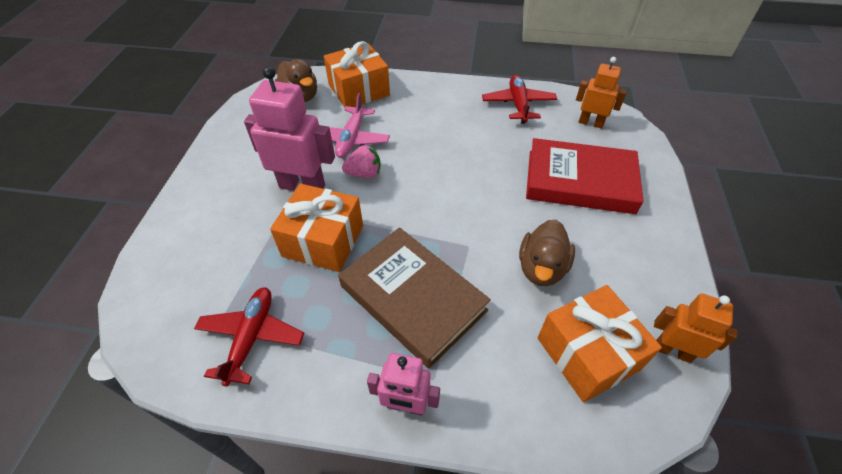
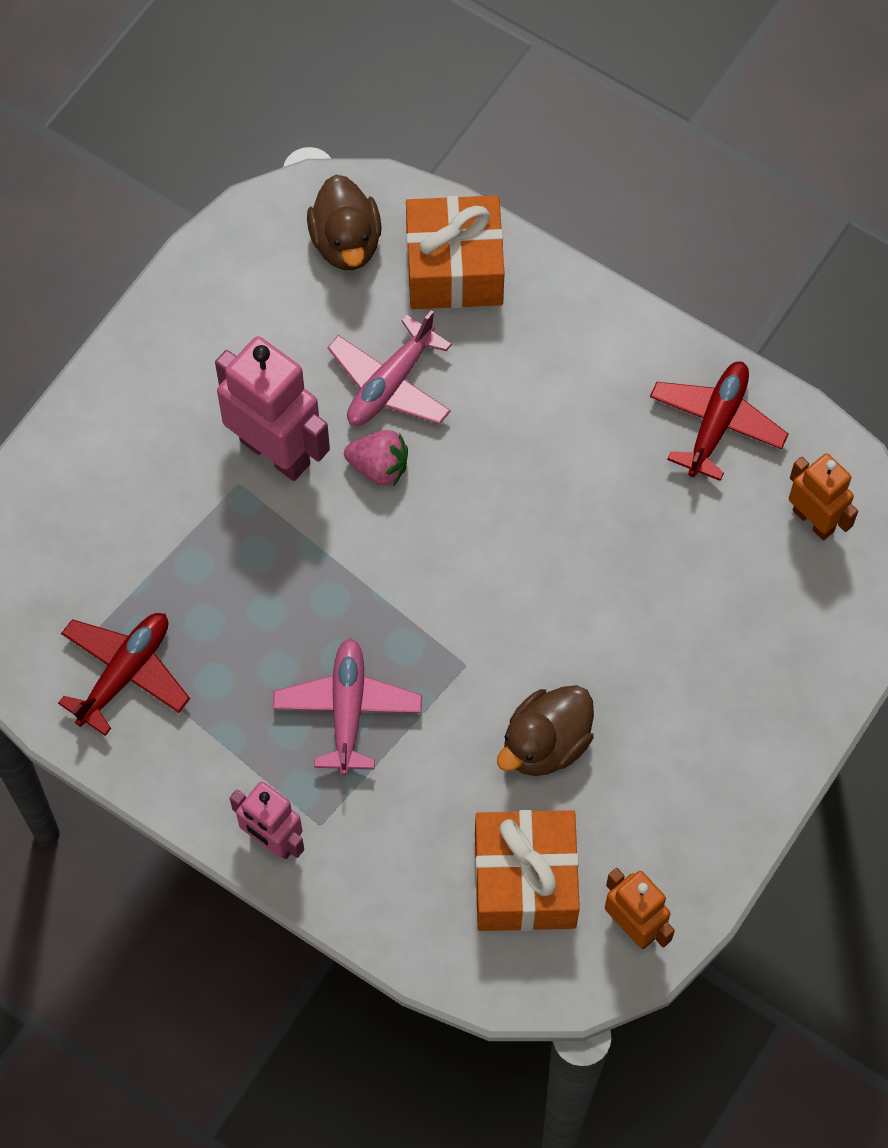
camera: 25 degrees right, 15 degrees up
orange gift [270,183,363,272] -> none
brown book [338,227,491,369] -> pink plane [273,638,422,776]
red book [526,138,644,214] -> none

